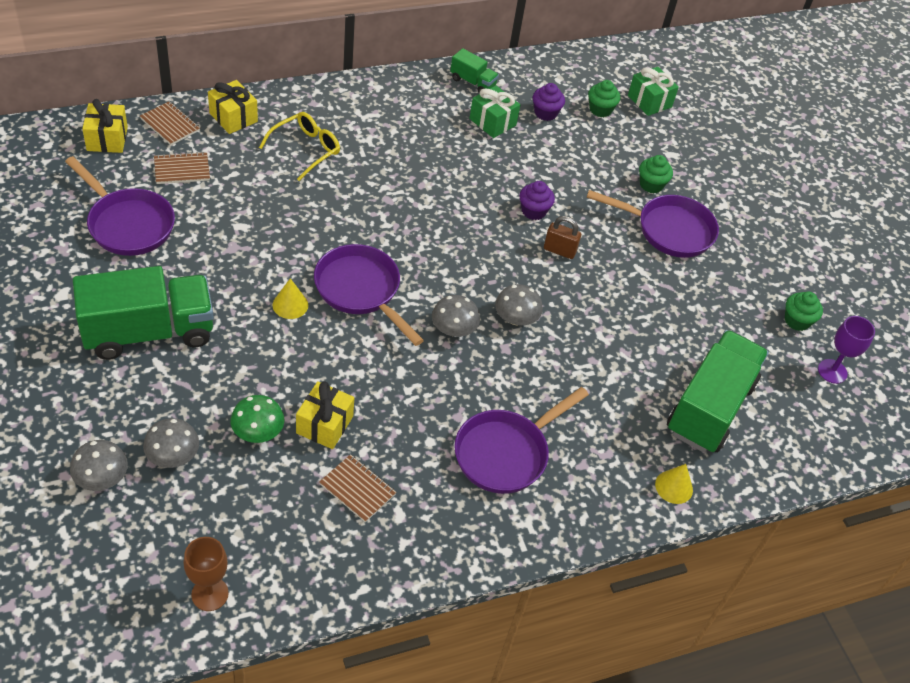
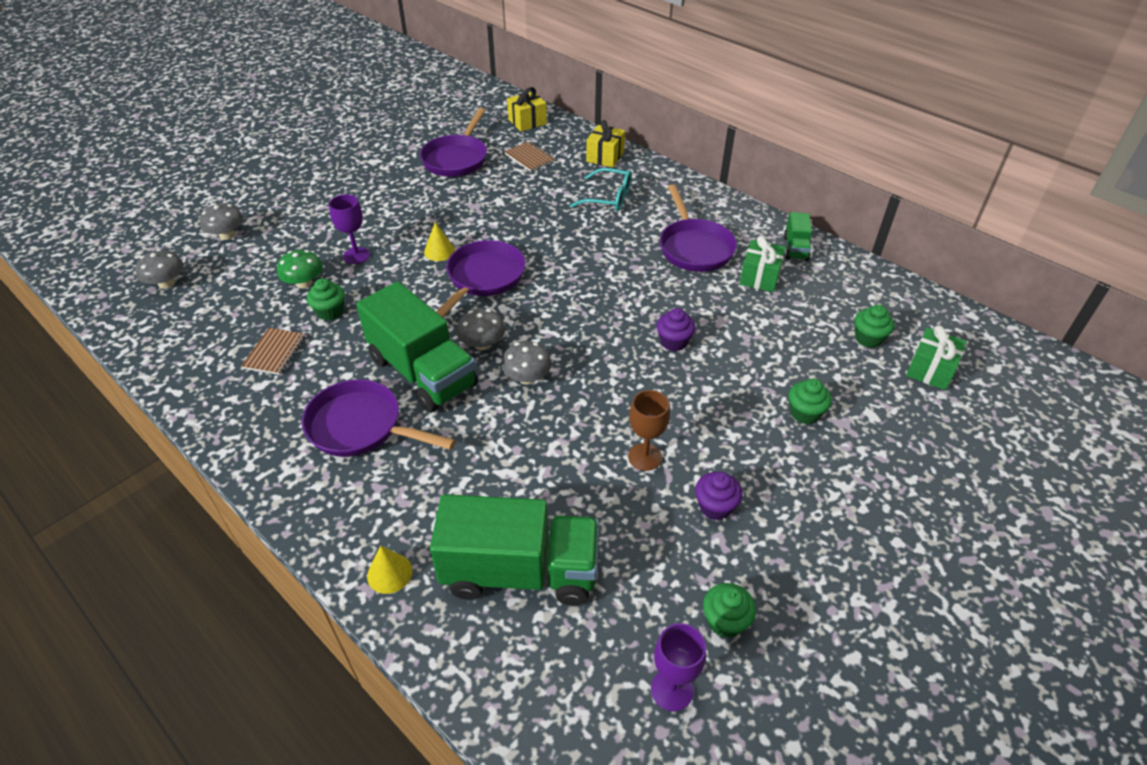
camera: 70 degrees right, 5 degrees down
green truck [73,266,214,360] -> green truck moved to [356,281,478,412]
brown notebook [140,101,200,145] -> none
grey mushroom [143,418,199,468] -> grey mushroom moved to [136,249,184,289]
brown goblet [183,537,229,611] -> brown goblet moved to [628,390,670,471]
yellow glasses [259,112,340,181] -> turquoise glasses [570,168,632,211]
yellow gift [296,381,354,449] -> green cupcake [307,278,345,321]
purple cupcake [533,83,565,121] -> purple cupcake moved to [695,472,742,520]
brown padlock [544,216,581,259] -> none
purple pan [587,190,719,258] -> purple pan moved to [660,184,737,272]
none -> purple goblet [329,194,370,264]

